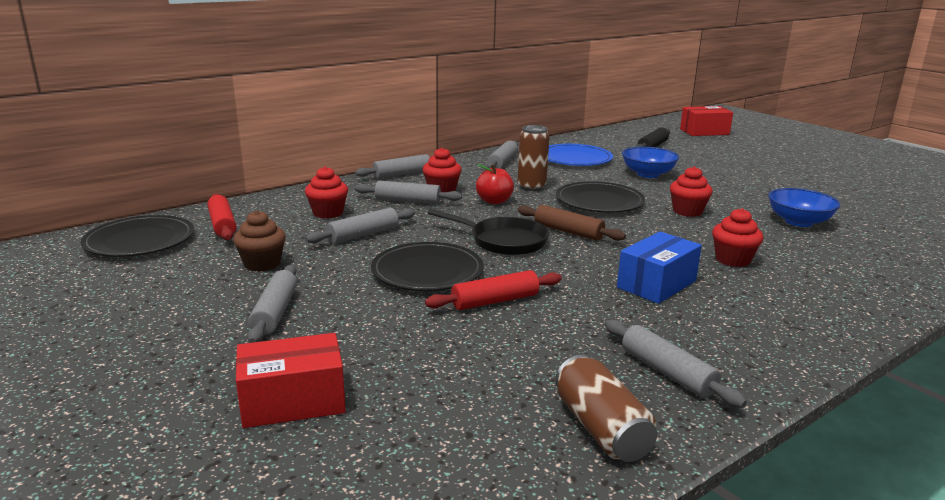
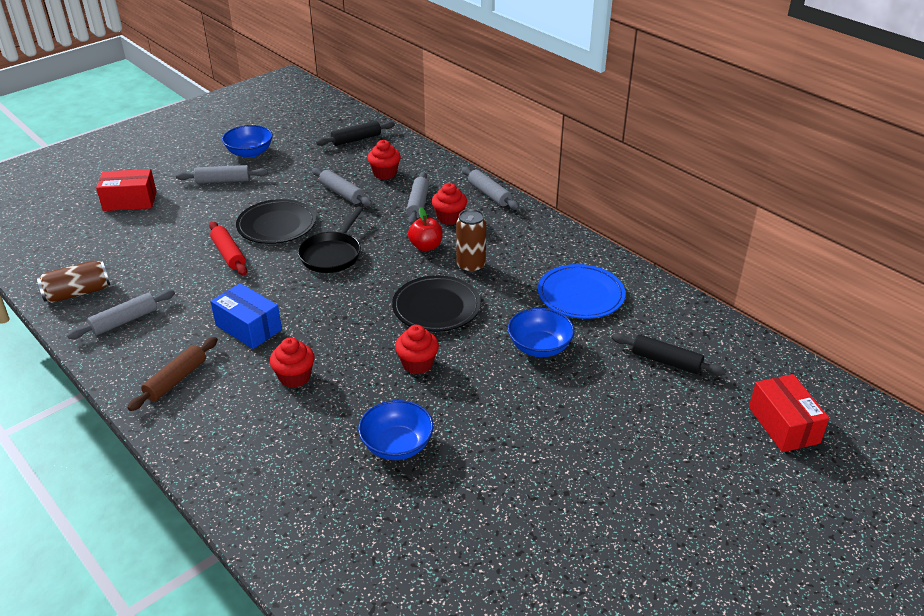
camera: 85 degrees right, 15 degrees up
black plate [81,215,194,257] -> none
red rolling pin [207,193,236,240] -> black rolling pin [316,121,395,146]
brown cupcake [233,210,286,272] -> none
red box [236,333,346,428] -> red box turned 75 degrees counterclockwise [96,169,157,211]
grey rolling pin [486,141,518,169] -> none
brown rolling pin [517,205,626,241] -> brown rolling pin moved to [127,337,218,411]
none -> blue bowl [222,125,273,158]

